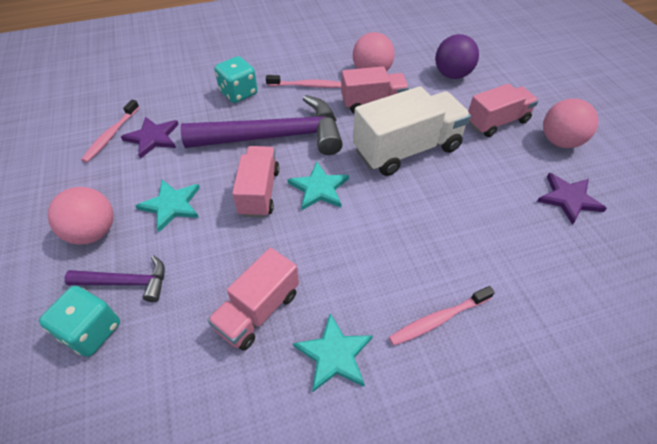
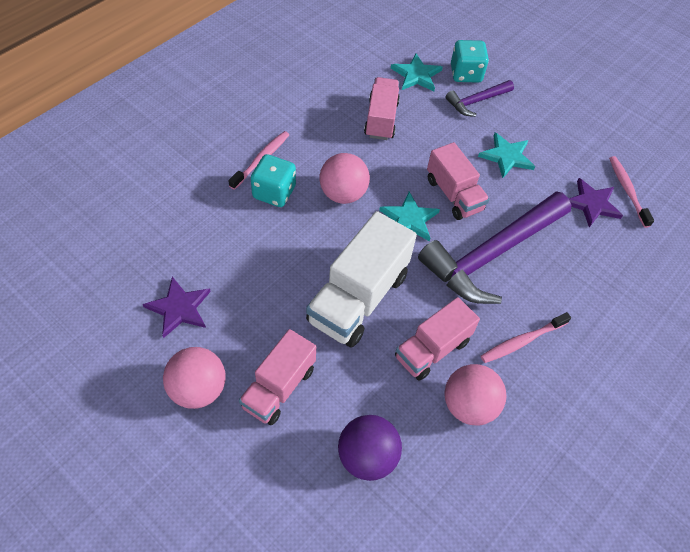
camera: 145 degrees right, 5 degrees up
pink ball [48,187,114,245] -> pink ball moved to [320,153,370,204]
turquoise dice [214,56,258,103] -> turquoise dice moved to [251,154,296,207]
turquoise star [293,313,373,393] -> turquoise star moved to [391,54,443,91]

